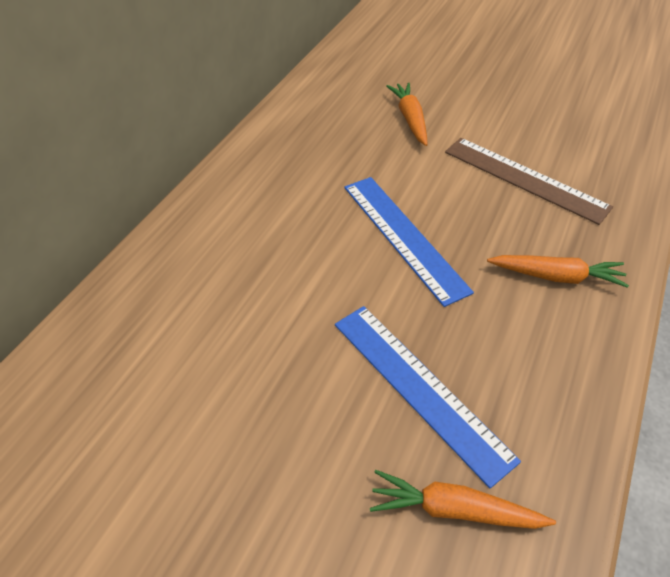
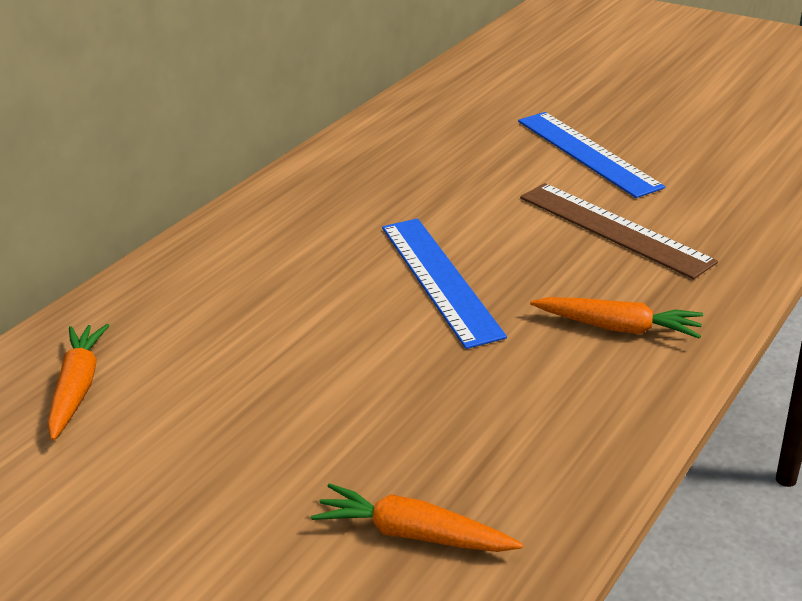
camera: 10 degrees right, 15 degrees down
blue ruler [335,306,521,488] -> blue ruler moved to [518,112,665,198]
orange carrot [386,83,428,146] -> orange carrot moved to [48,324,109,441]

